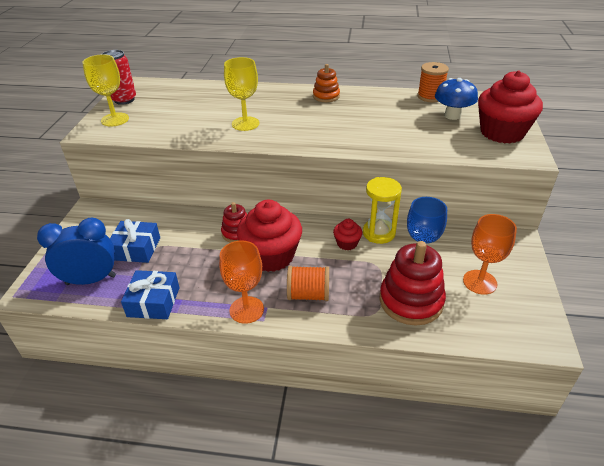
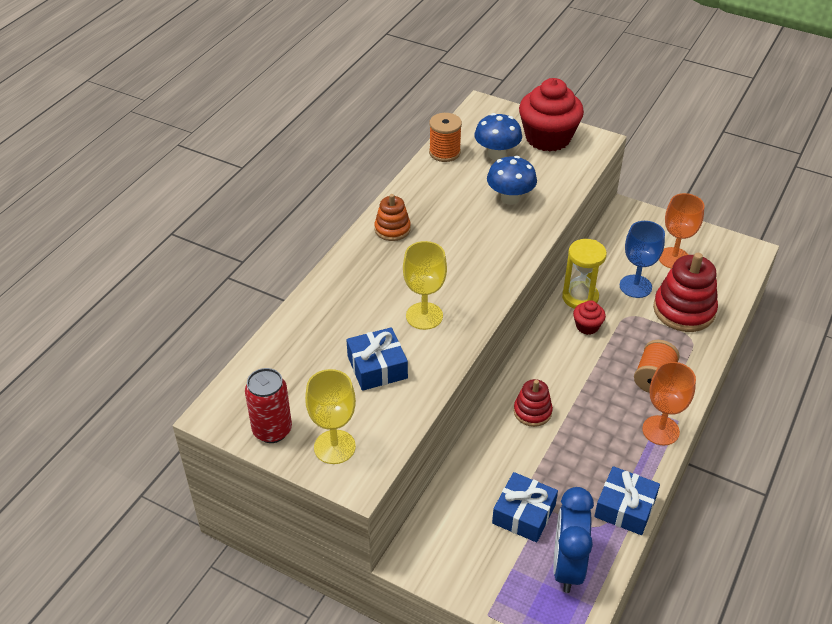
camera: 70 degrees left, 5 degrees up
red cupcake [237,200,302,272] -> none
none -> blue gift [346,327,408,391]
none -> blue mushroom [487,156,537,205]

